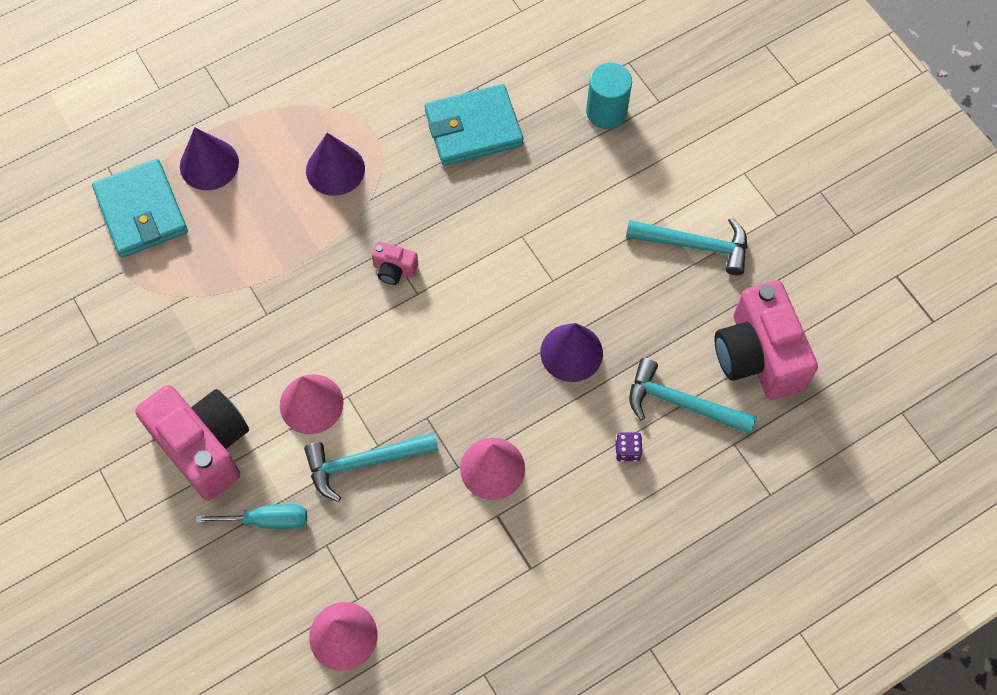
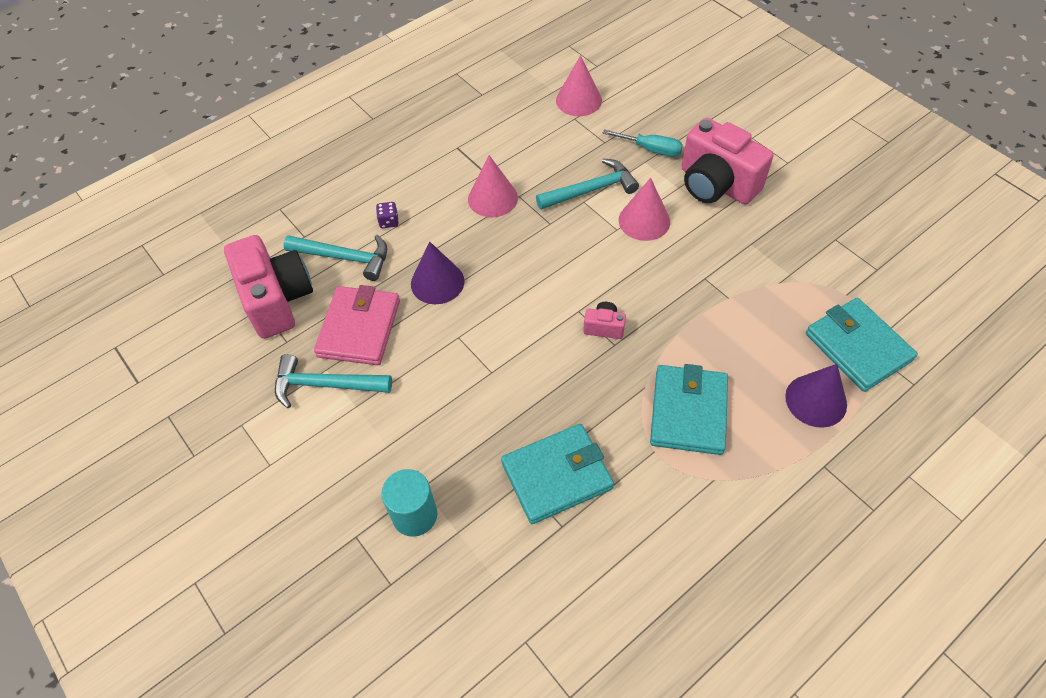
camera: 175 degrees right, 10 degrees down
turquoise screwdriver [196,504,307,529] -> turquoise screwdriver turned 150 degrees counterclockwise [603,129,683,157]
purple cone [306,133,365,196] -> turquoise wallet [650,364,728,455]
none -> pink wallet [314,285,400,365]

